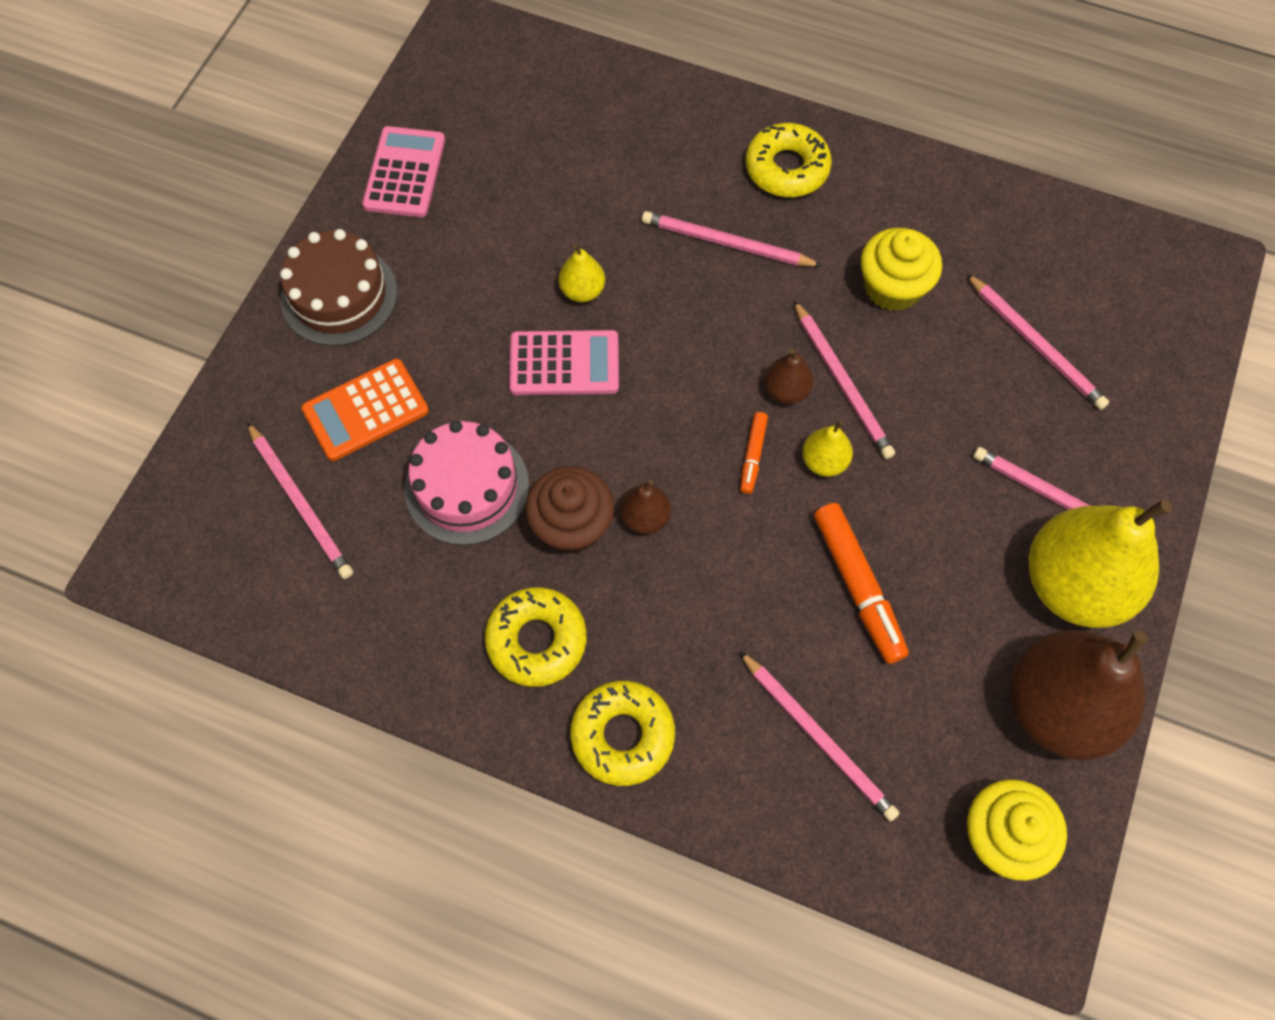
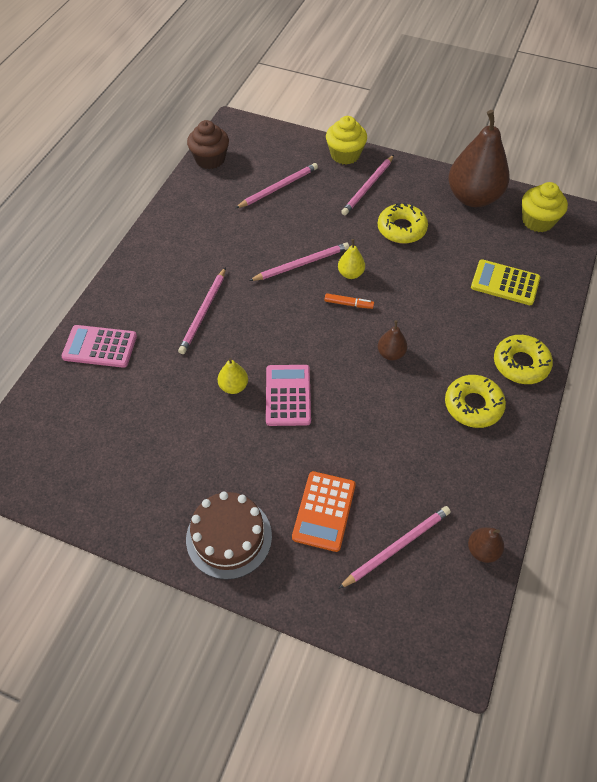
camera: 90 degrees left, 10 degrees down
orange calculator [301,359,429,461] -> orange calculator turned 45 degrees clockwise [292,471,356,552]
pink calculator [362,126,445,217] -> pink calculator moved to [61,325,137,368]
pink cake [404,420,529,545] -> none
brown cupcake [525,466,614,554] -> brown cupcake moved to [187,120,229,169]
pink pencil [739,651,899,821] -> yellow calculator [471,259,540,305]
yellow donut [746,123,832,197] -> yellow donut moved to [378,203,428,243]
brown pear [764,349,813,404] -> brown pear moved to [468,527,504,563]
orange marker [814,503,909,664] -> none
yellow cupcake [861,228,942,311] -> yellow cupcake moved to [326,116,367,165]
yellow pear [1029,499,1172,628] -> none

